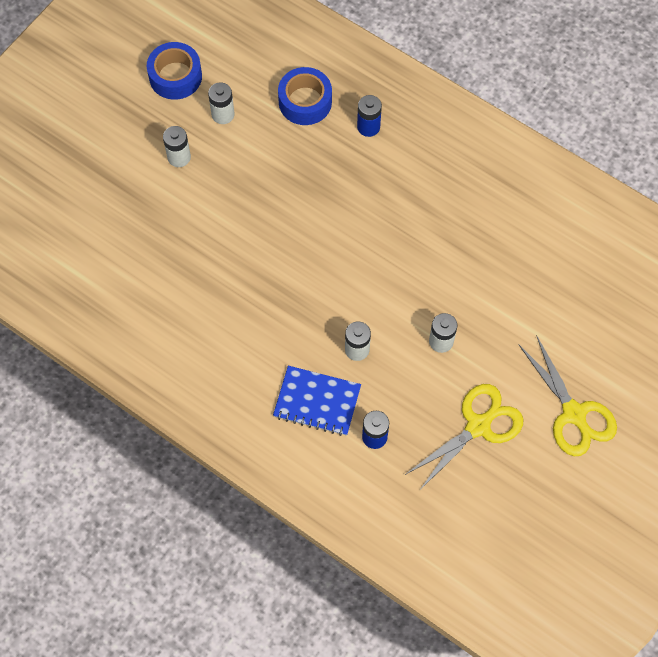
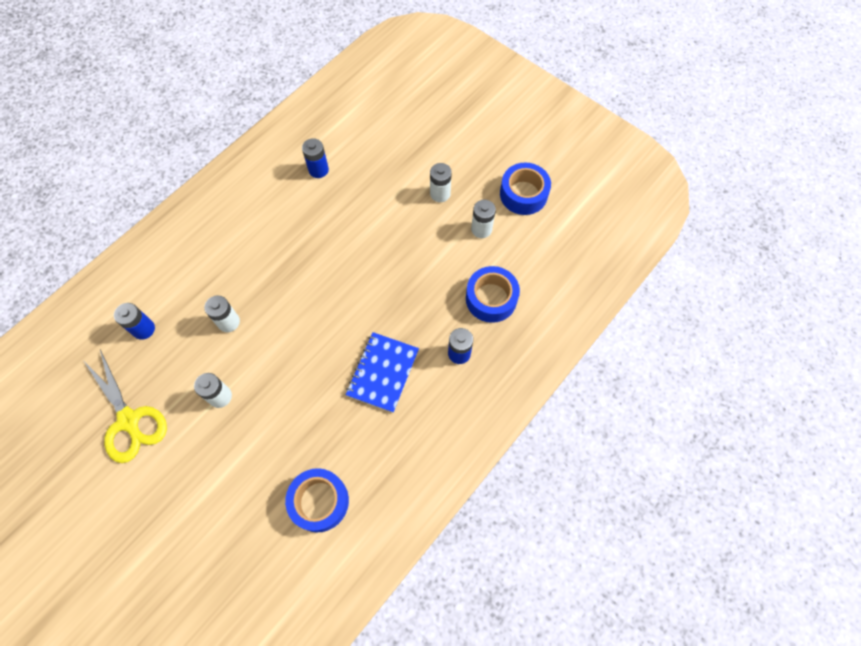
camera: 95 degrees right, 0 degrees up
blue notebook [273,366,361,436] -> blue notebook moved to [346,332,419,413]
yellow scissors [518,335,617,456] -> none
none -> blue tape [285,468,349,532]
none -> blue battery [302,138,329,178]

